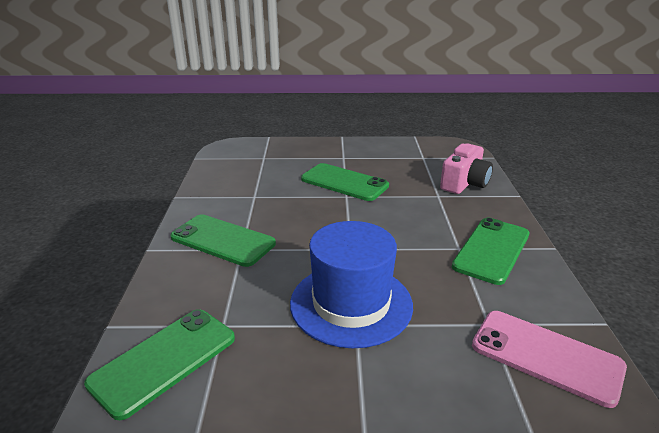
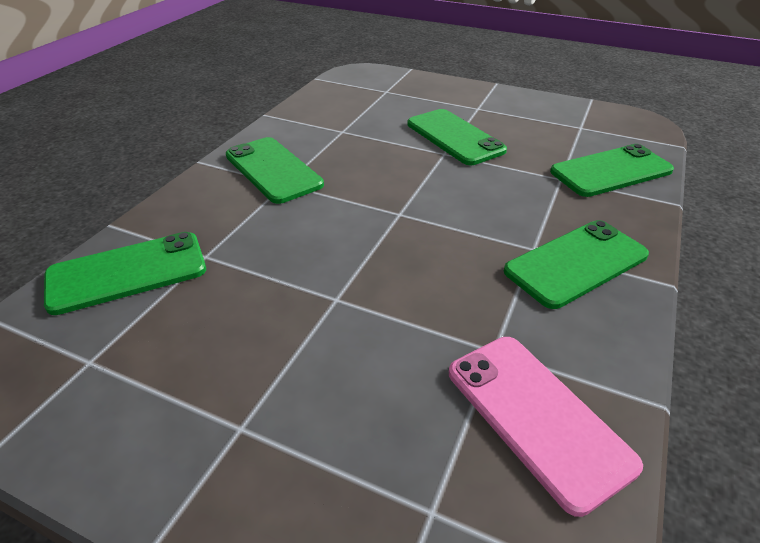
camera: 25 degrees right, 10 degrees up
blue hat [290,221,413,348] -> none
pink camera [440,143,493,194] -> green phone [550,144,674,197]

